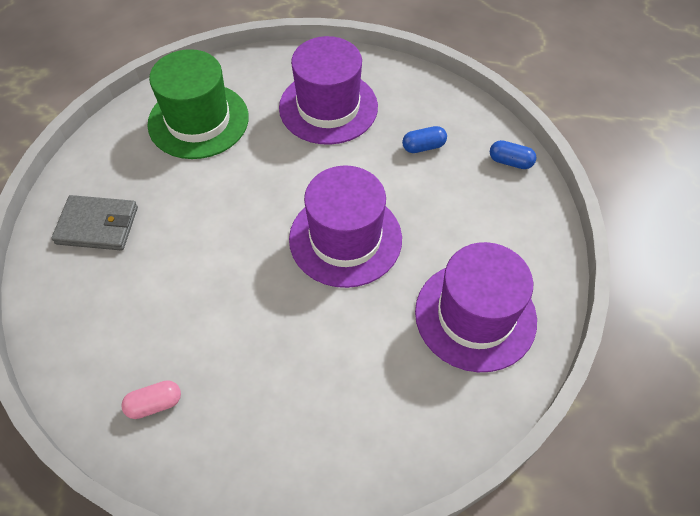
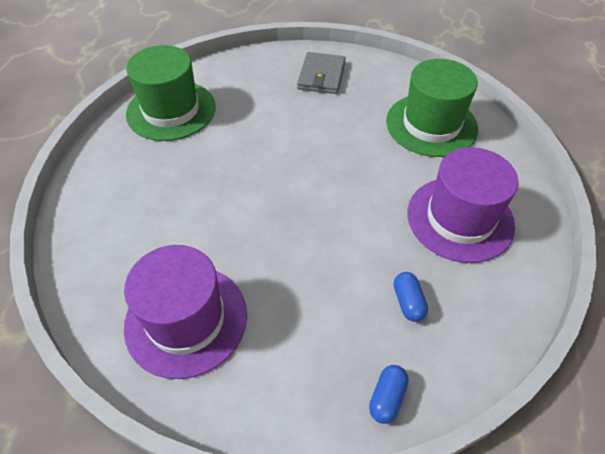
camera: 95 degrees right, 5 degrees down
pink capsule [121,380,181,419] -> green hat [126,45,216,141]
purple hat [289,165,402,288] -> none

